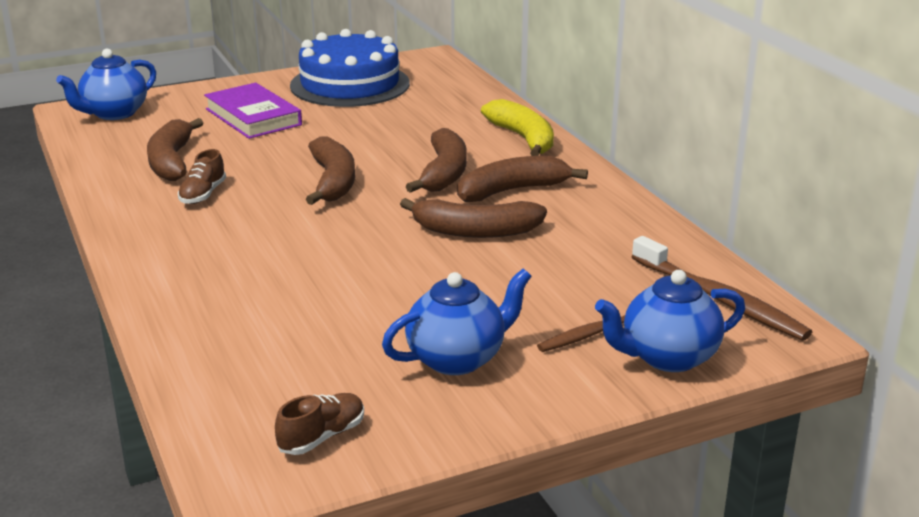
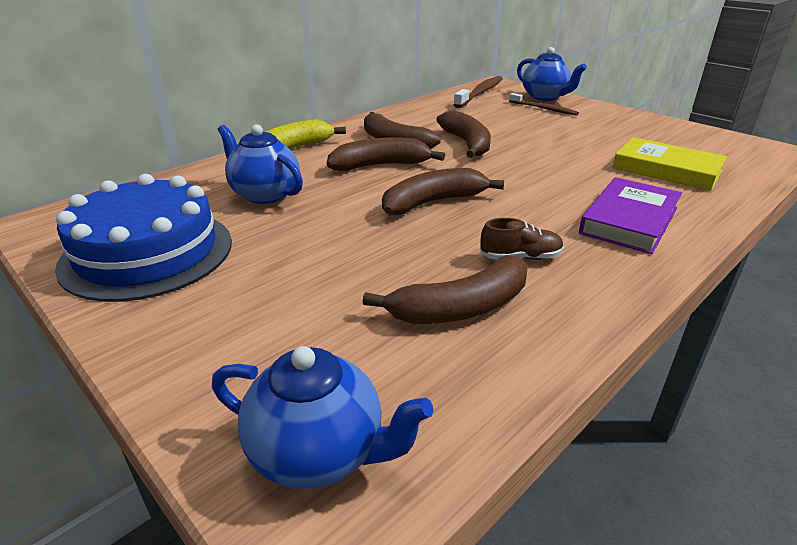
camera: 110 degrees left, 5 degrees up
purple book [204,83,302,139] -> purple book moved to [579,177,682,254]
brown shoe [275,393,364,455] -> none
blue teapot [382,269,532,375] -> blue teapot moved to [218,124,303,204]
none -> yellow book [612,137,727,191]

